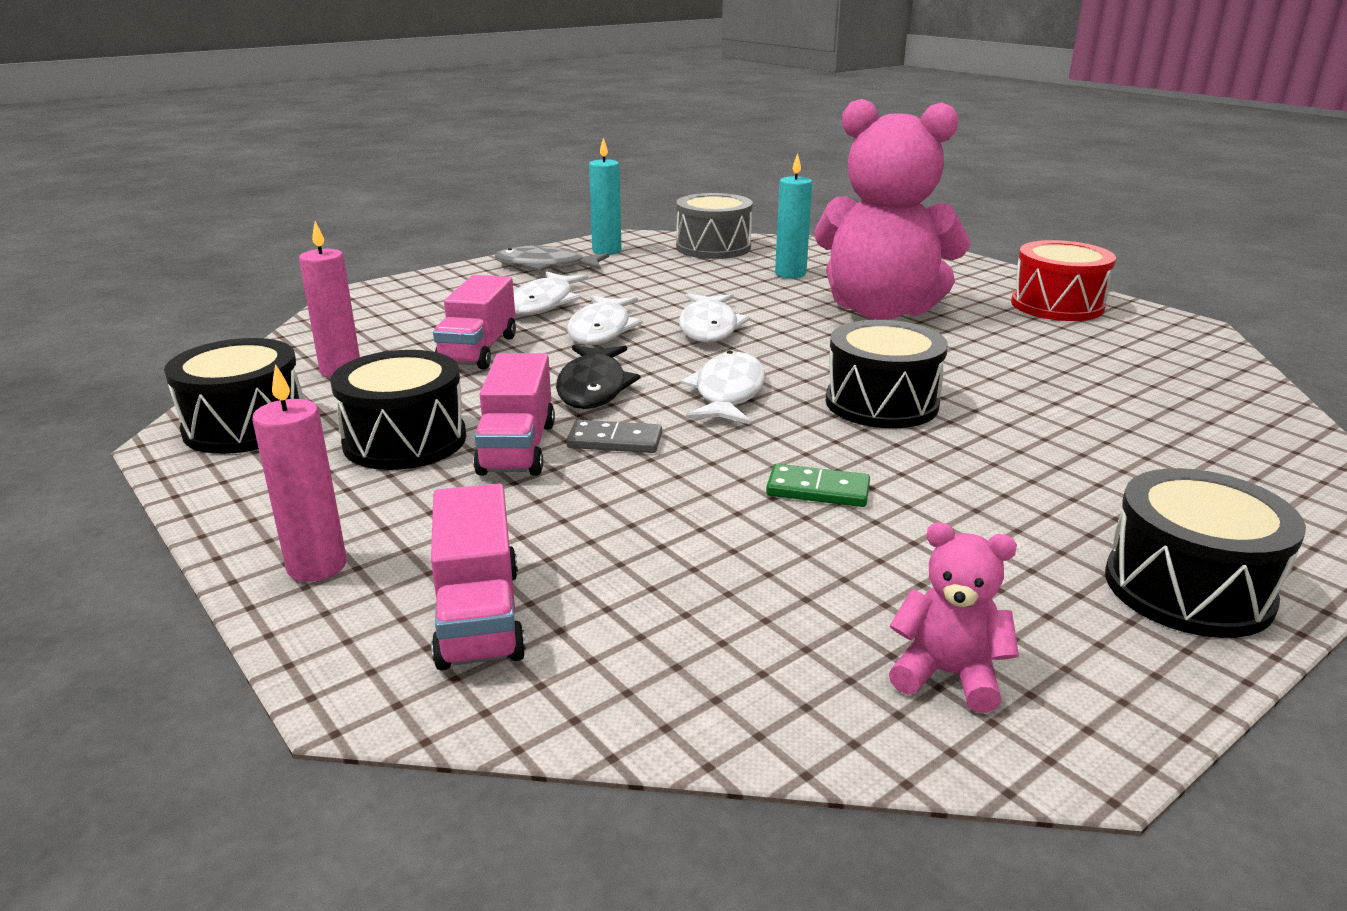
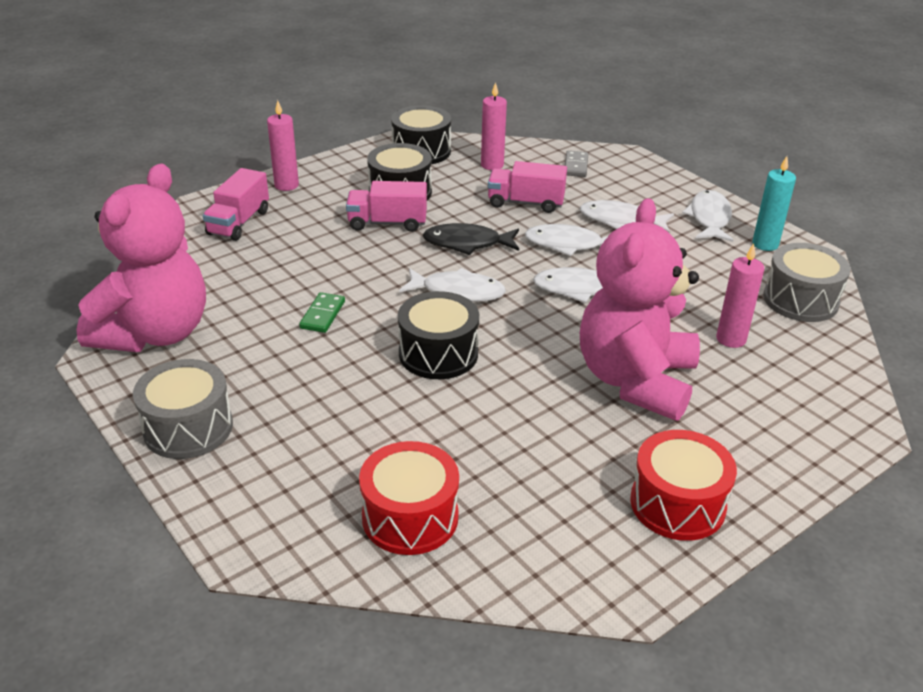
camera: 90 degrees right, 10 degrees up
pink truck [431,484,526,670] -> pink truck turned 60 degrees counterclockwise [203,168,269,241]
grey fish [495,245,609,271] -> white fish [682,190,733,242]
grey domino [567,420,662,453] -> grey domino moved to [565,151,588,177]
turquoise candle [775,153,812,278] -> pink candle [716,244,764,348]
pink teddy bear [889,522,1019,713] -> pink teddy bear [76,163,206,352], size x2.43
black drum [1105,468,1306,638] -> grey drum [133,359,233,459]
none -> red drum [359,441,459,555]

